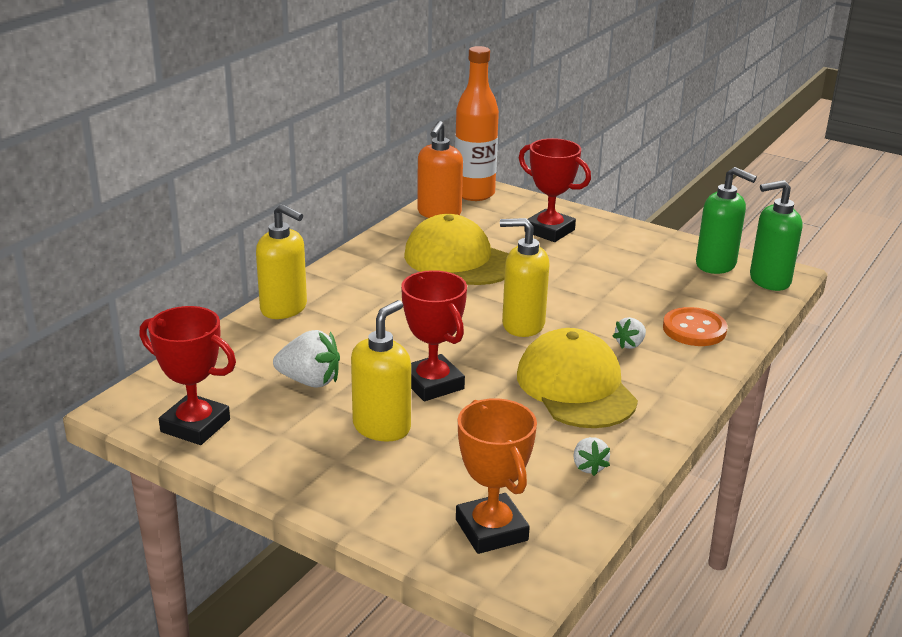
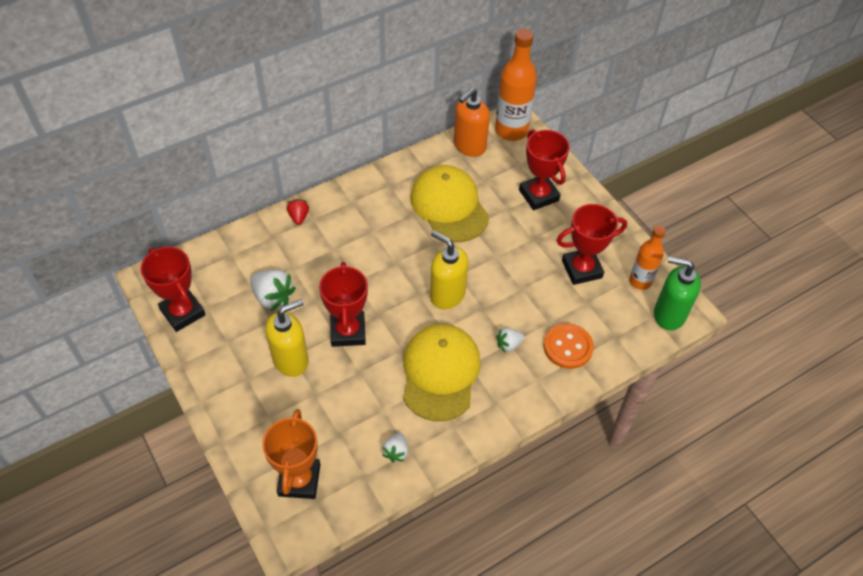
camera: 25 degrees right, 25 degrees up
yellow soap dispenser [256,204,307,319] -> red strawberry [287,199,309,225]
green soap dispenser [696,167,757,274] -> orange bottle [629,225,666,290]
none -> red trophy [556,204,627,285]

